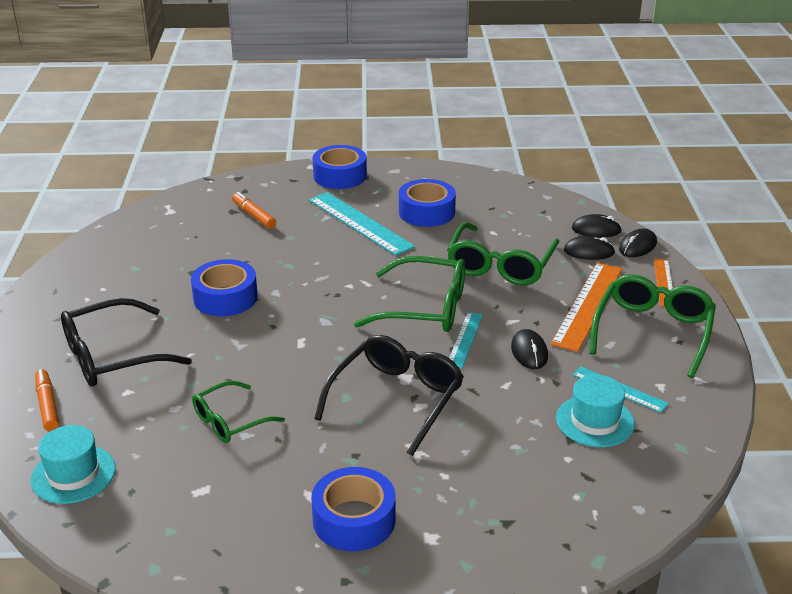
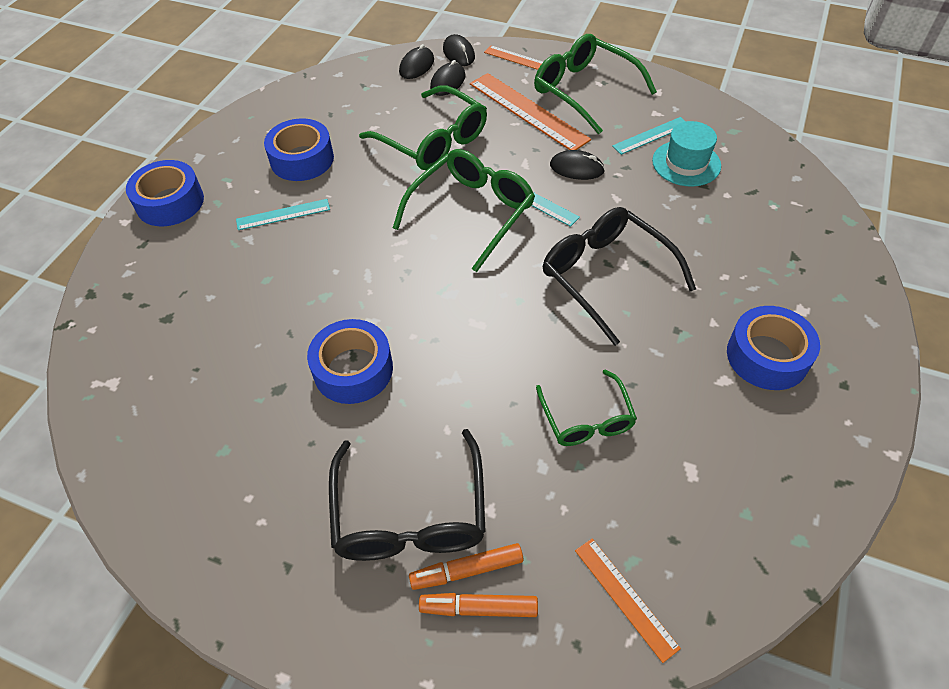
camera: 65 degrees left, 20 degrees up
turquoise hat [30,425,116,504] -> orange ruler [575,539,681,663]
orange marker [232,192,276,229] -> orange marker moved to [409,543,523,590]
turquoise ruler [309,192,415,256] -> turquoise ruler [236,199,330,230], size x0.56

